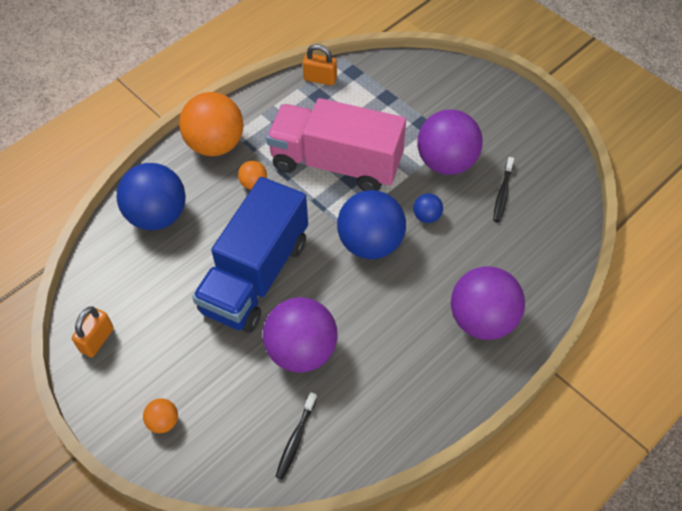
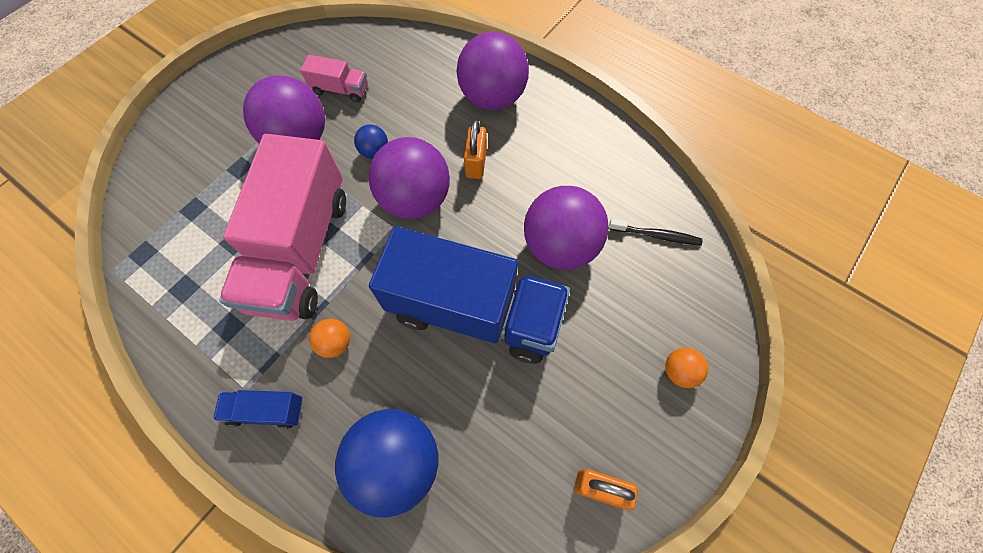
camera: 100 degrees left, 10 degrees up
orange ball [179,92,244,156] -> blue truck [213,390,303,429]
orange padlock [303,44,337,85] -> orange padlock moved to [464,119,487,179]
blue ball [337,190,406,259] -> purple ball [368,137,450,219]
black toothbrush [493,157,514,222] -> pink truck [300,55,368,102]

